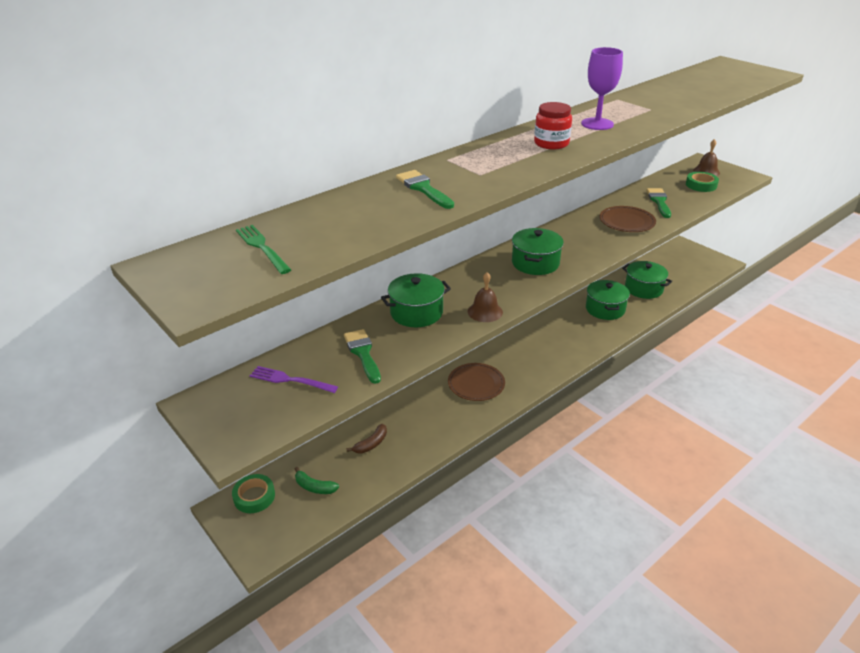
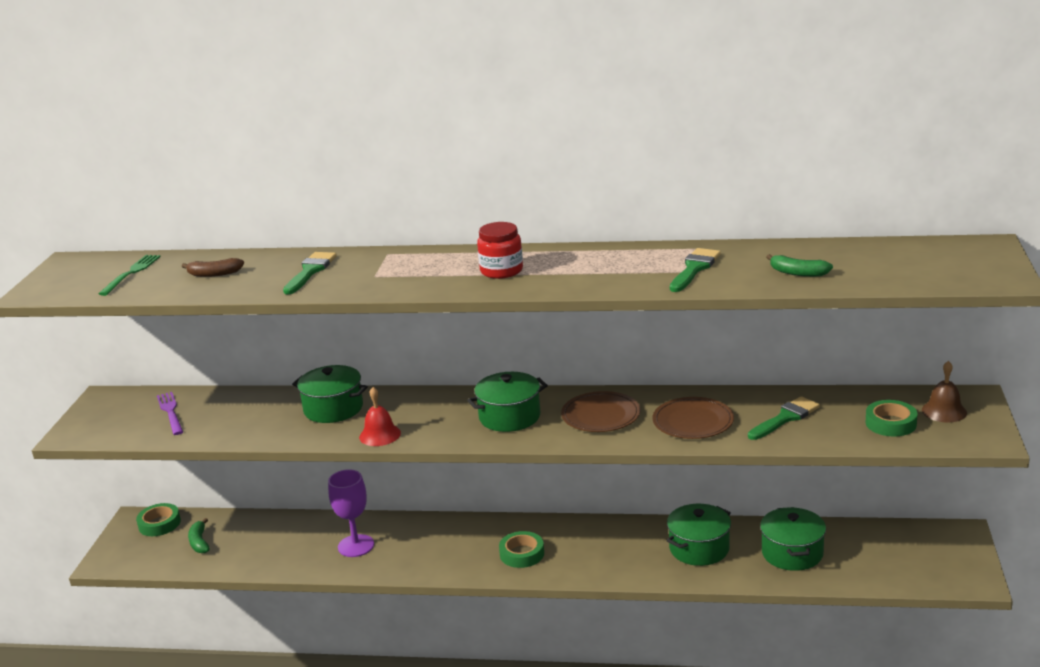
camera: 50 degrees right, 10 degrees down
green brush [344,329,381,384] -> green brush moved to [670,248,721,292]
brown banana [346,424,387,454] -> brown banana moved to [182,258,244,277]
brown plate [448,363,505,401] -> brown plate moved to [561,391,641,432]
brown bell [468,272,503,322] -> red bell [359,387,401,446]
purple goblet [581,47,623,130] -> purple goblet moved to [328,469,374,557]
none -> green tape [499,531,544,568]
none -> green banana [767,254,833,277]

